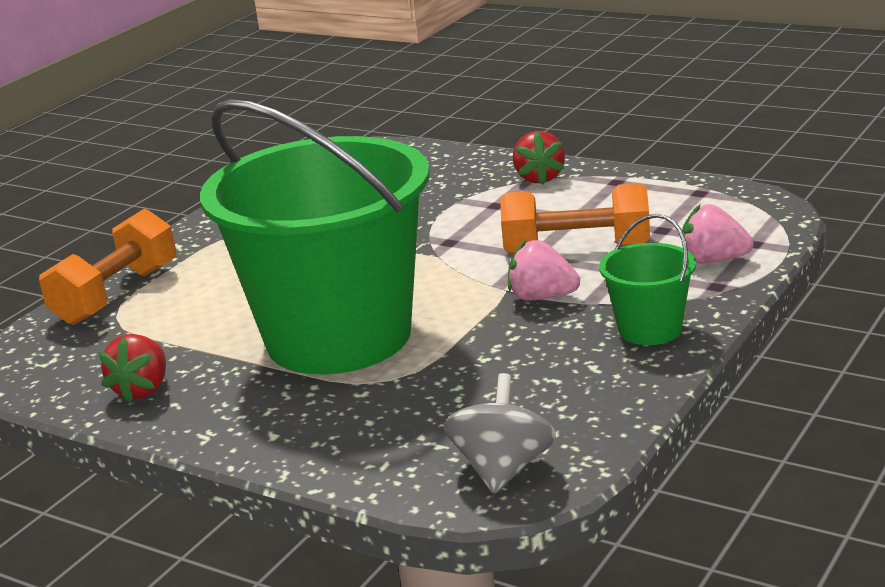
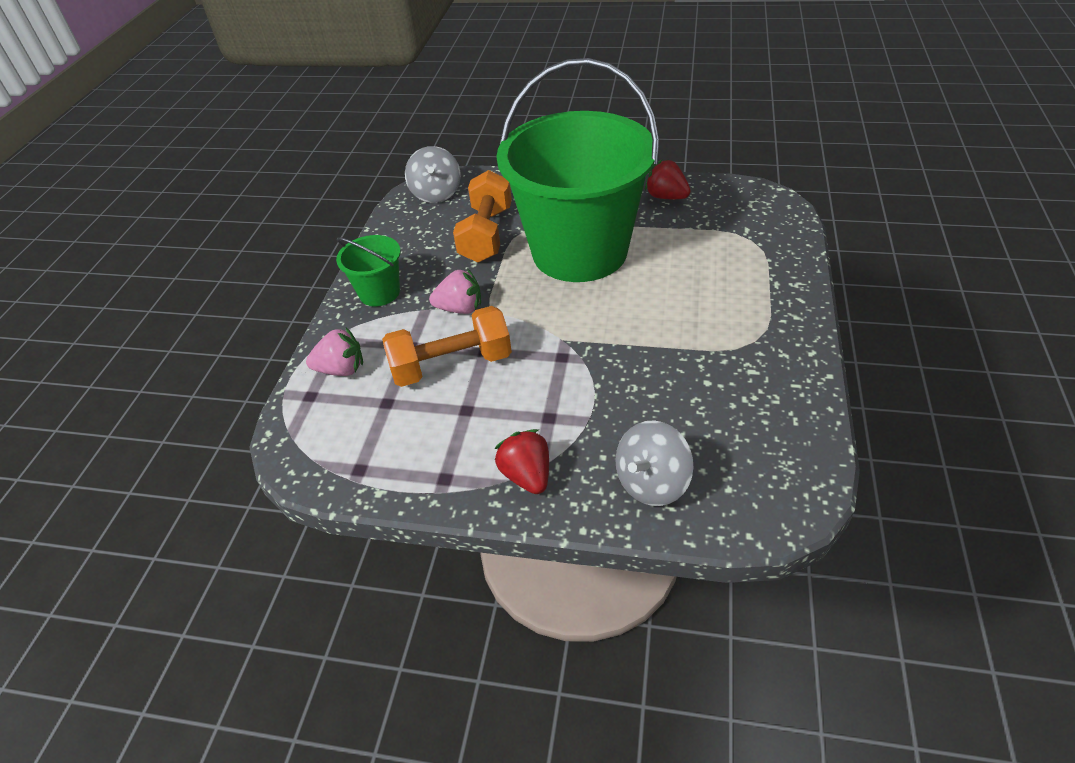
camera: 160 degrees right, 20 degrees up
orange dumbbell [39,208,176,325] -> orange dumbbell moved to [453,170,512,263]
red strawberry [99,334,166,403] -> red strawberry turned 45 degrees counterclockwise [645,159,691,199]
none -> grey spinning top [615,421,694,506]

